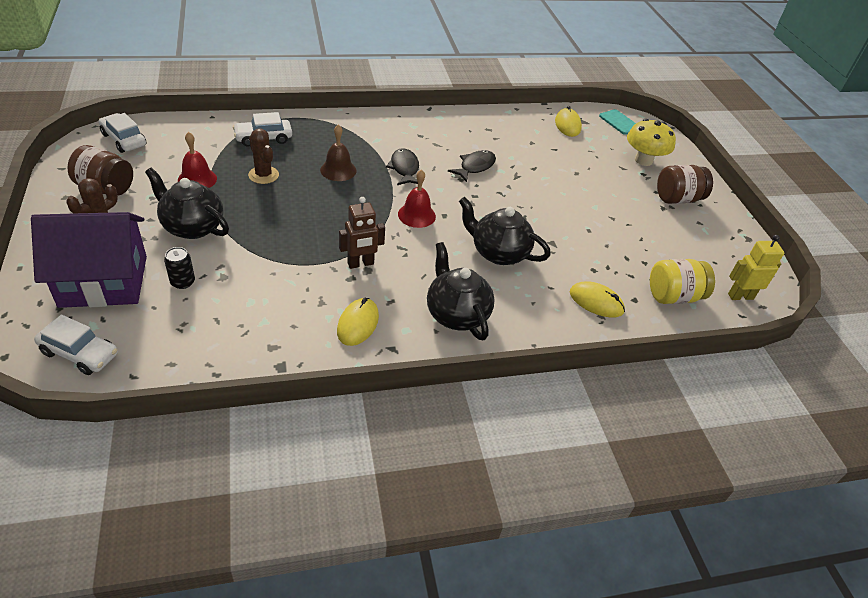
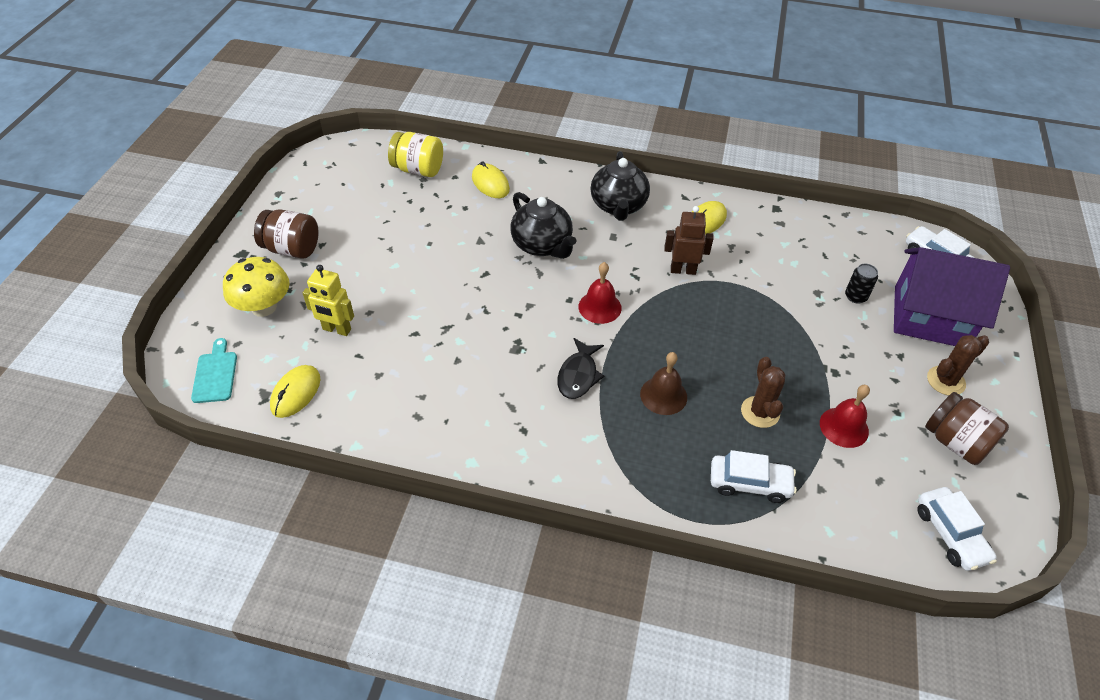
camera: 150 degrees left, 5 degrees up
black teapot [145,168,229,239] -> none
black fish [448,150,496,182] -> none
yellow robot [728,235,784,300] -> yellow robot moved to [303,265,354,336]

